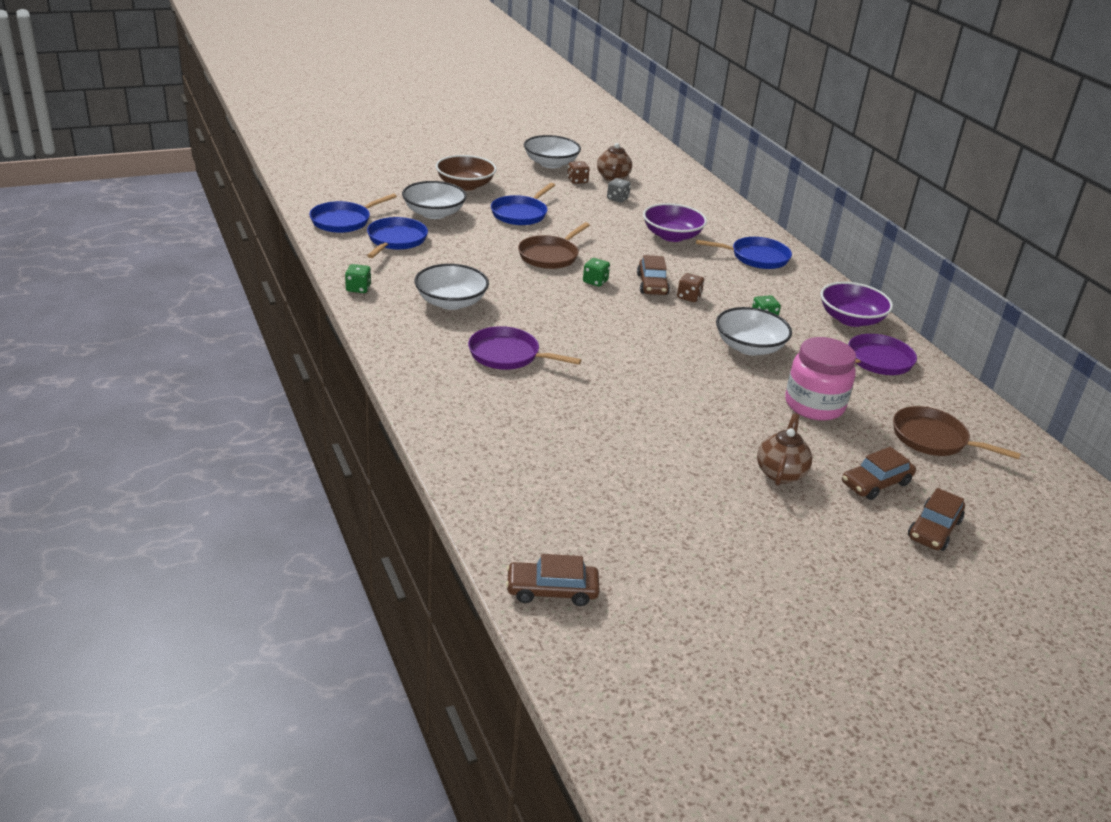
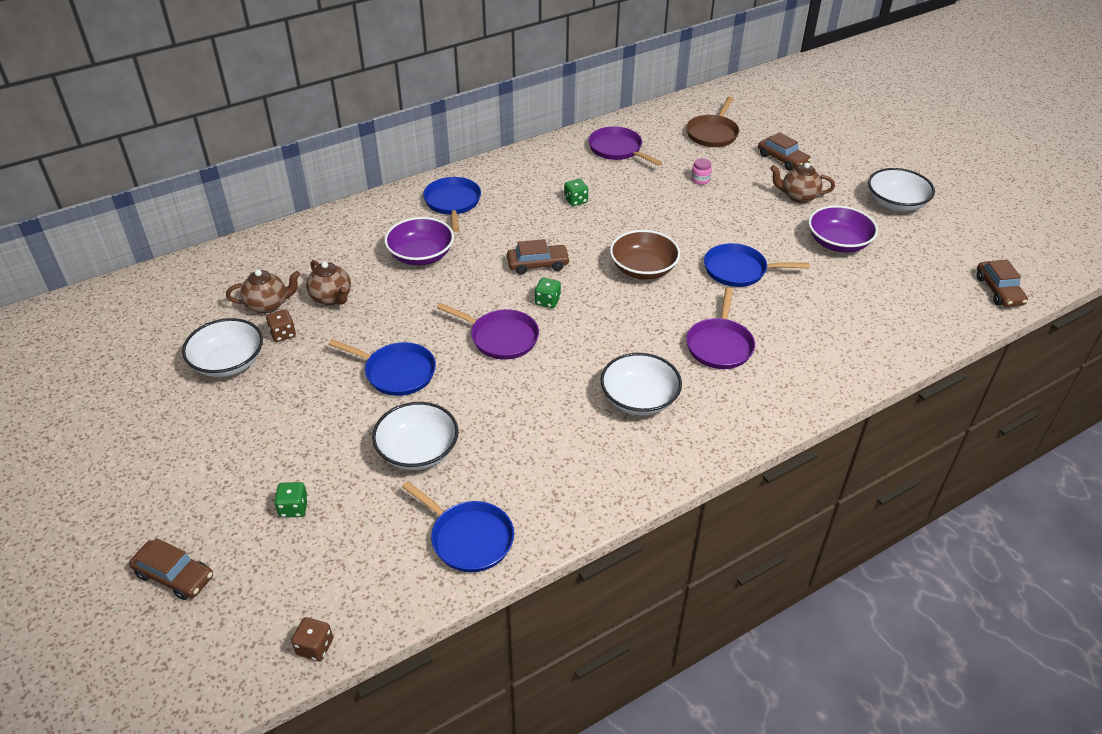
camera: 95 degrees left, 10 degrees up
green dice [345,264,371,293] -> green dice moved to [274,482,308,518]
blue pan [367,217,428,258] -> blue pan moved to [704,243,809,287]
brown bowl [436,155,496,191] -> brown bowl moved to [610,230,680,279]
brown pan [518,222,590,269] -> purple pan [437,303,539,359]
grey dice [607,178,631,203] -> brown teapot [306,260,351,305]
brown dice [677,273,704,302] -> brown dice moved to [291,617,333,661]
white bowl [716,307,792,355] -> white bowl moved to [868,168,935,212]
pink jar [785,337,856,421] -> pink jar [691,158,712,185], size x0.41
purple bowl [820,282,893,327] -> purple bowl moved to [808,205,878,253]
brown car [908,488,965,551] -> brown car moved to [129,538,213,600]

